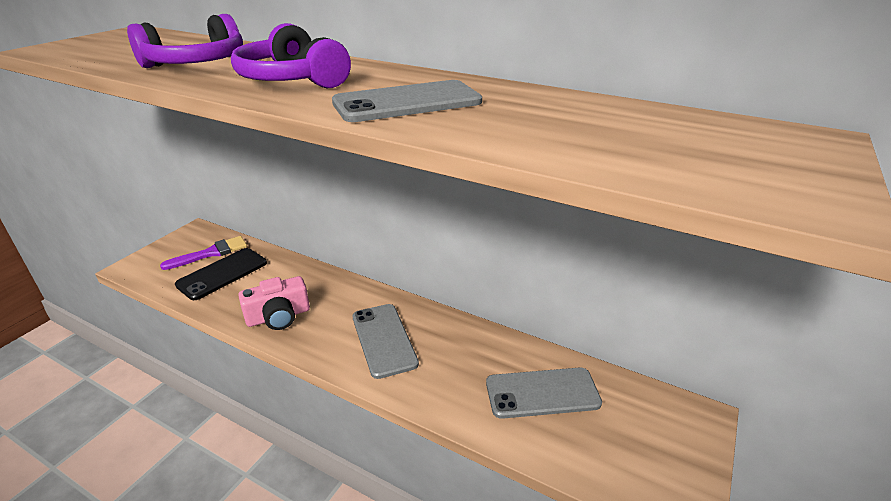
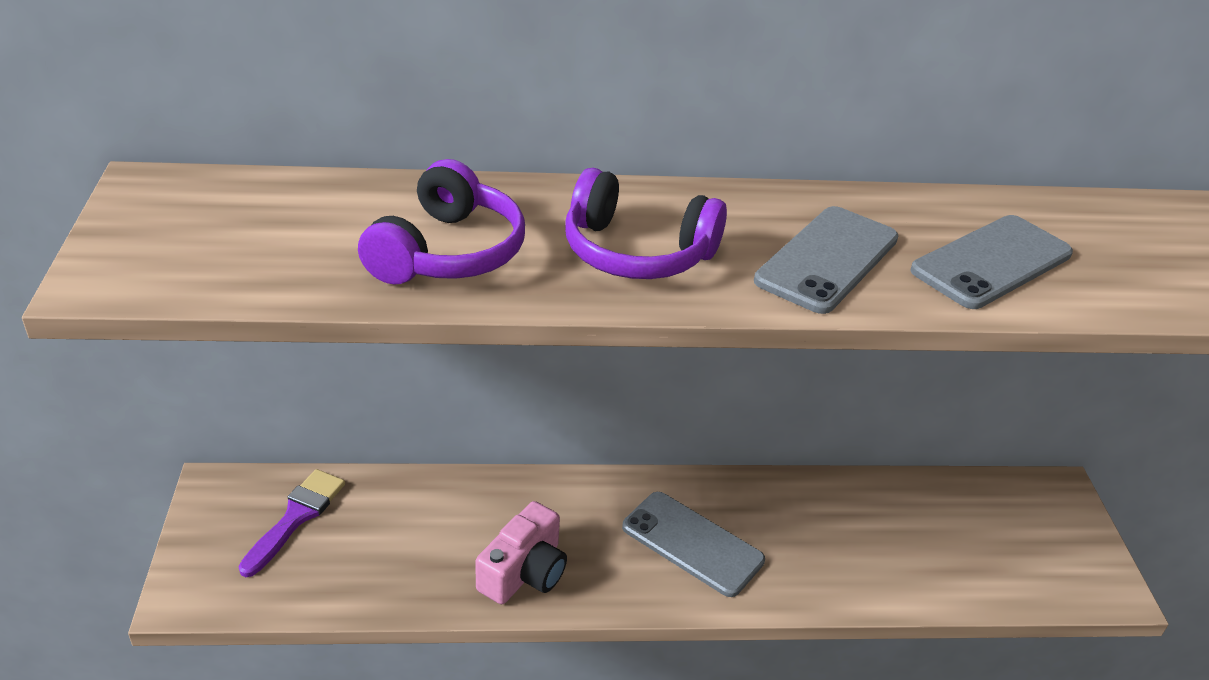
camera: 35 degrees left, 5 degrees up
black phone [175,248,267,300] -> none
grey phone [486,367,602,419] -> grey phone moved to [910,215,1073,309]

